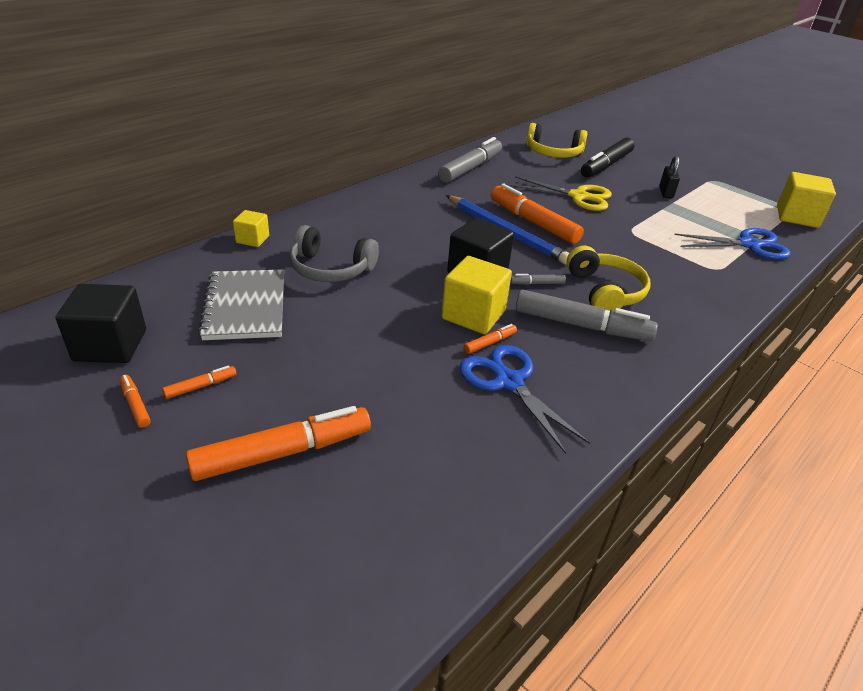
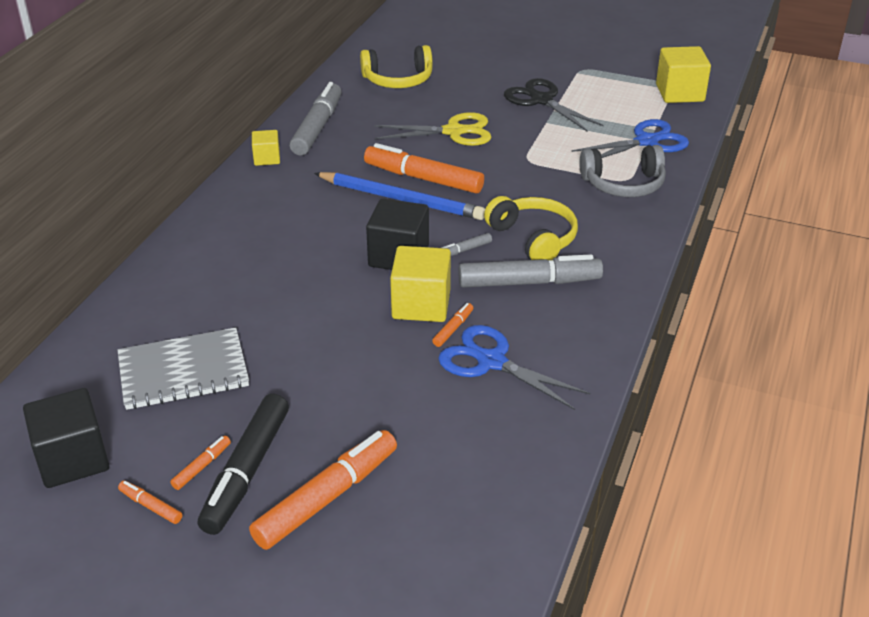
camera: 20 degrees left, 0 degrees up
grey notebook [198,269,284,340] -> grey notebook turned 75 degrees counterclockwise [117,328,249,410]
yellow cube [233,210,269,247] -> yellow cube moved to [252,130,280,166]
grey headphones [290,225,379,282] -> grey headphones moved to [579,145,666,197]
black marker [581,137,635,178] -> black marker moved to [197,394,289,535]
black padlock [659,156,680,198] -> black scissors [504,78,604,132]

